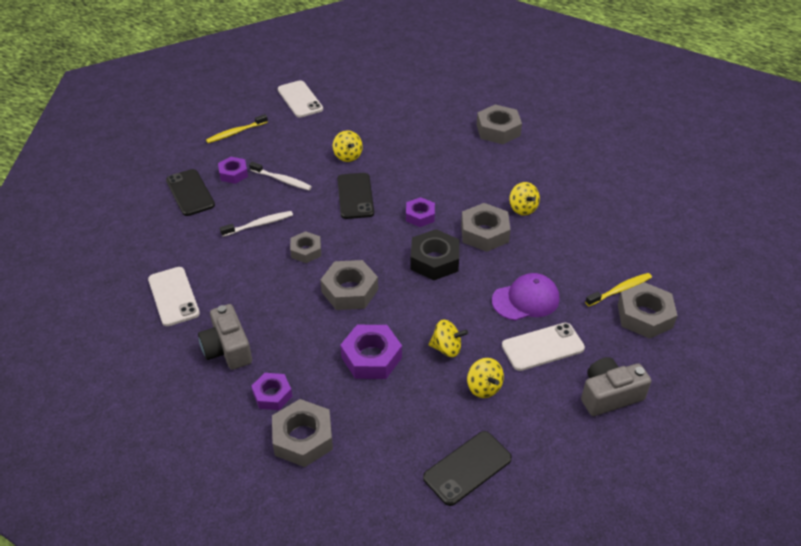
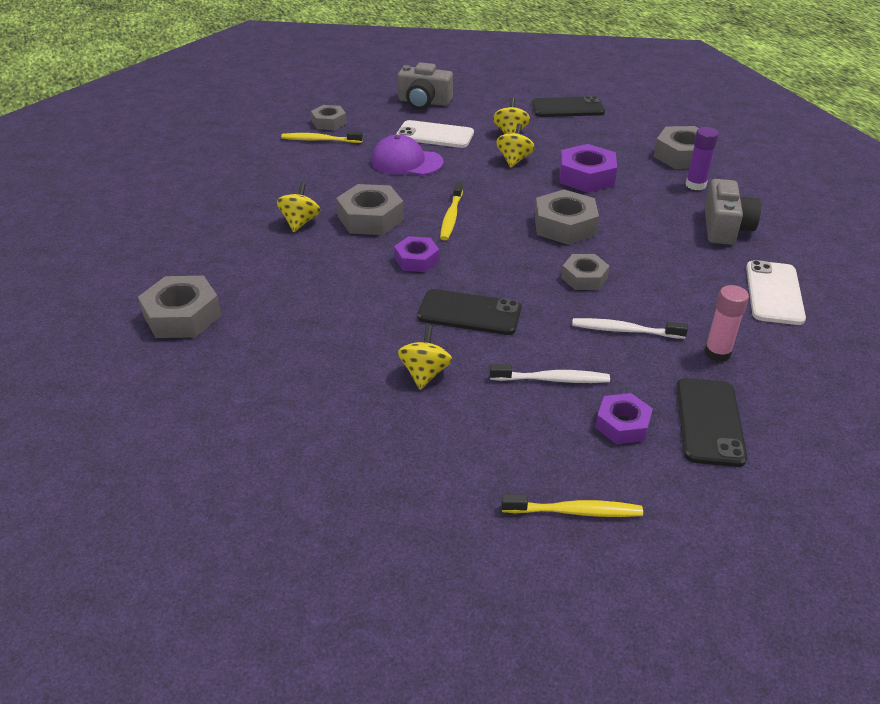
camera: 145 degrees left, 5 degrees down
white toothbrush [249,162,312,190] -> white toothbrush turned 120 degrees clockwise [490,364,610,383]
purple nut [251,373,292,410] -> purple glue stick [686,127,719,190]
white phone [278,80,323,118] -> none
black phone [337,173,374,219] -> black phone turned 75 degrees clockwise [417,289,522,335]
black nut [410,229,459,280] -> yellow toothbrush [440,182,463,240]
yellow spinning top [429,319,468,357] -> yellow spinning top turned 60 degrees clockwise [496,123,535,167]
grey nut [618,282,678,339] -> grey nut [311,105,347,130], size x0.63
none -> pink glue stick [704,285,749,362]

